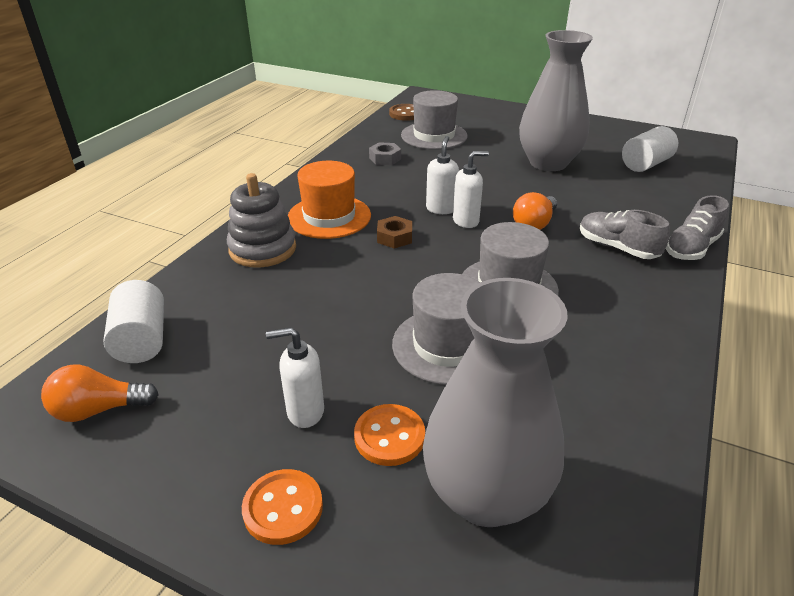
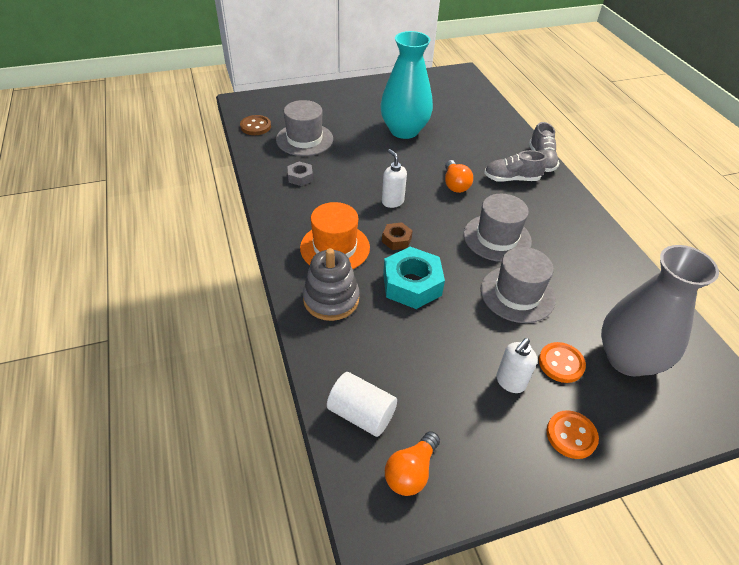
camera: 45 degrees left, 10 degrees up
white soap dispenser [453,151,489,228] -> none
grey vase [519,30,593,171] -> turquoise vase [380,31,433,139]
white cylinder [622,126,678,172] -> none
none -> turquoise nut [383,247,445,309]

